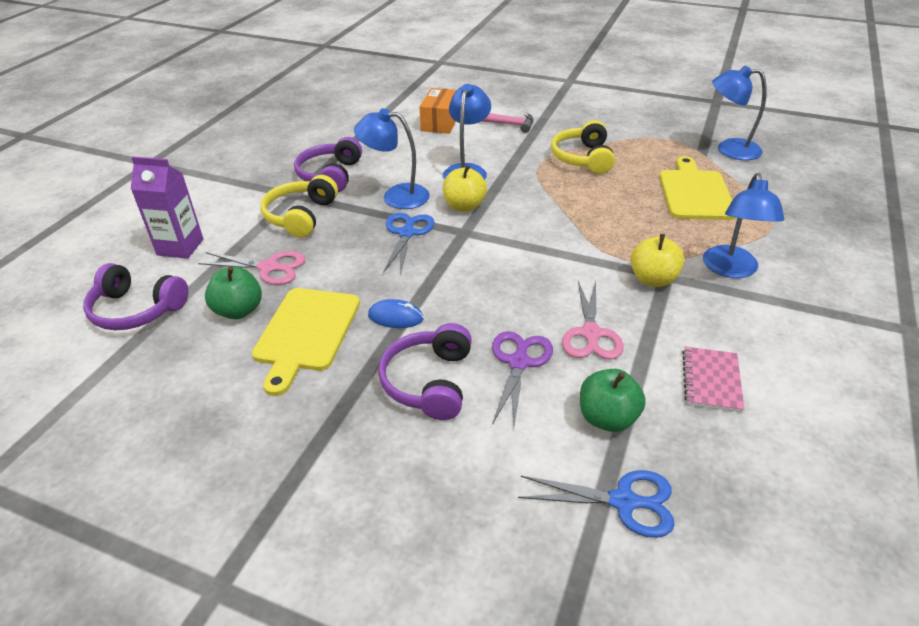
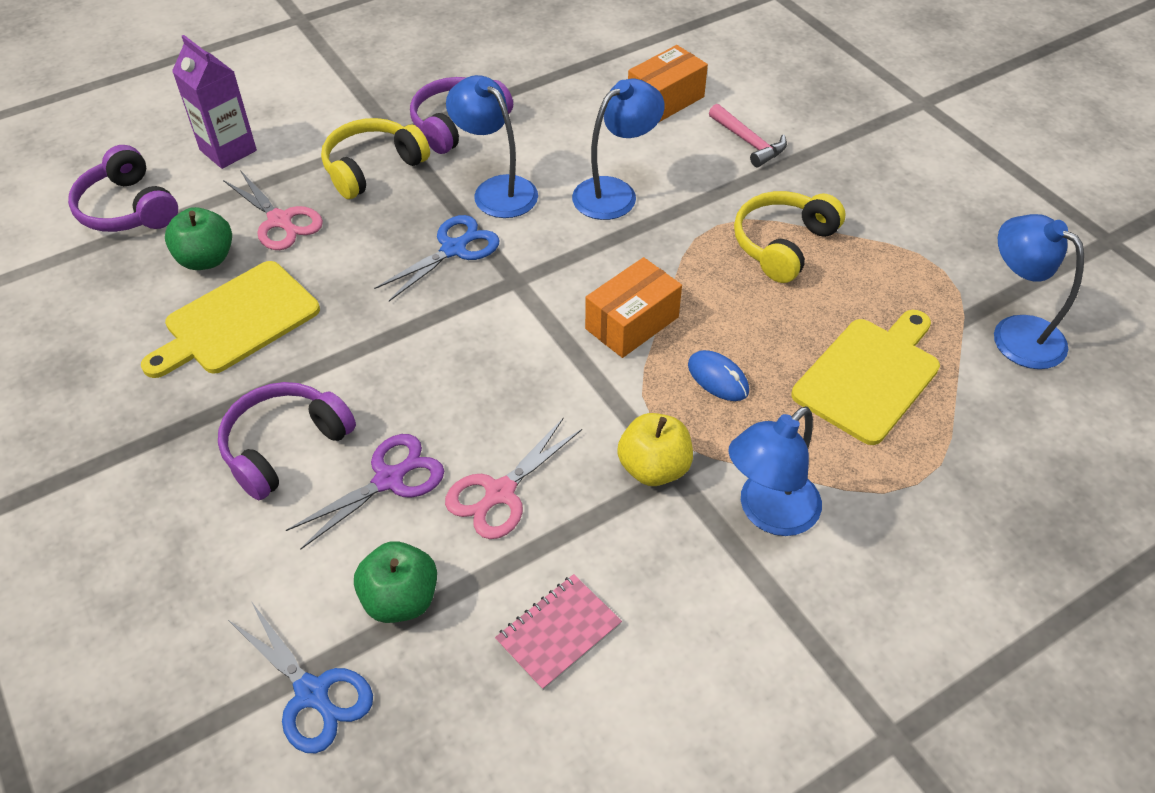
camera: 35 degrees right, 10 degrees up
blue mouse [368,299,424,328] -> blue mouse moved to [688,350,749,401]
yellow apple [443,165,487,212] -> none
none -> orange box [585,257,682,358]

